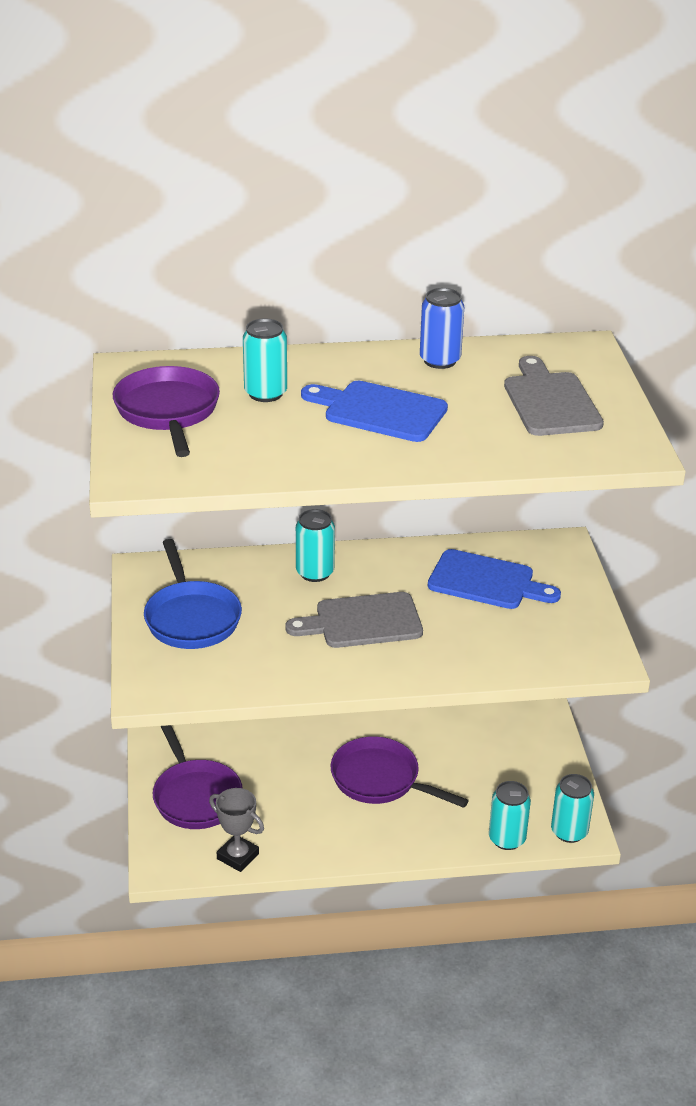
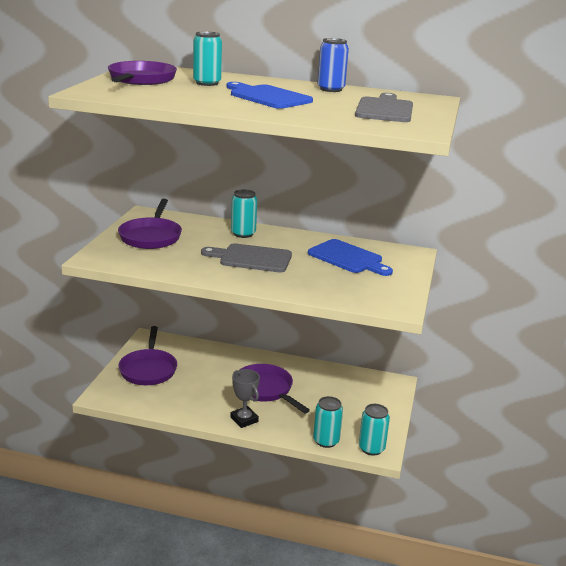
camera: 20 degrees right, 10 degrees down
blue pan [144,539,242,649] -> purple pan [118,199,182,249]
grey trophy [209,788,264,872] -> grey trophy moved to [230,369,260,428]

